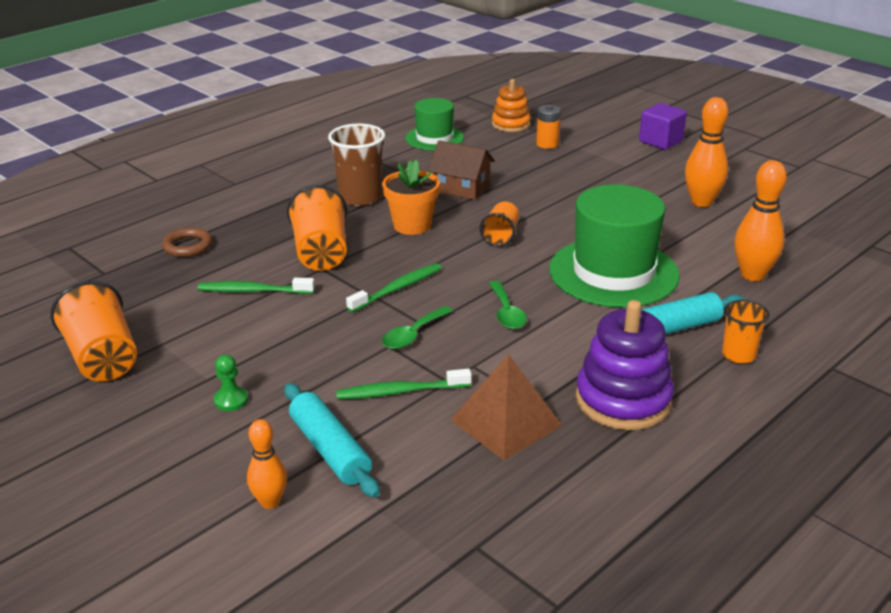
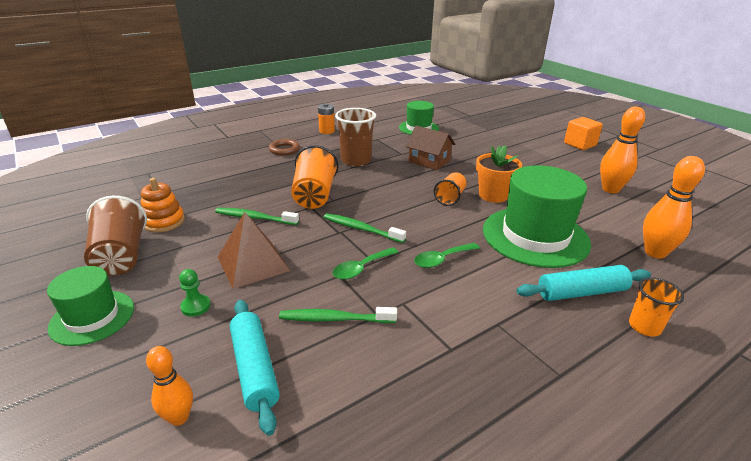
camera: 10 degrees right, 0 degrees up
orange cup [51,281,137,382] -> brown cup [84,196,147,276]
brown ring [162,227,212,257] -> brown ring moved to [269,139,300,155]
green toothbrush [346,263,442,312] -> green toothbrush turned 120 degrees counterclockwise [324,213,406,243]
orange flower pot [382,160,440,235] -> orange flower pot moved to [476,145,522,203]
brown pyramid [451,354,562,460] -> brown pyramid moved to [218,212,290,289]
green spoon [489,281,527,329] -> green spoon turned 60 degrees clockwise [414,243,480,268]
orange stacking toy [492,79,531,132] -> orange stacking toy moved to [141,178,185,232]
orange battery [536,105,561,149] -> orange battery moved to [318,103,335,134]
purple stacking toy [576,300,674,430] -> none
purple cube [639,103,687,150] -> orange cube [564,117,603,150]
none -> green hat [47,266,134,346]

